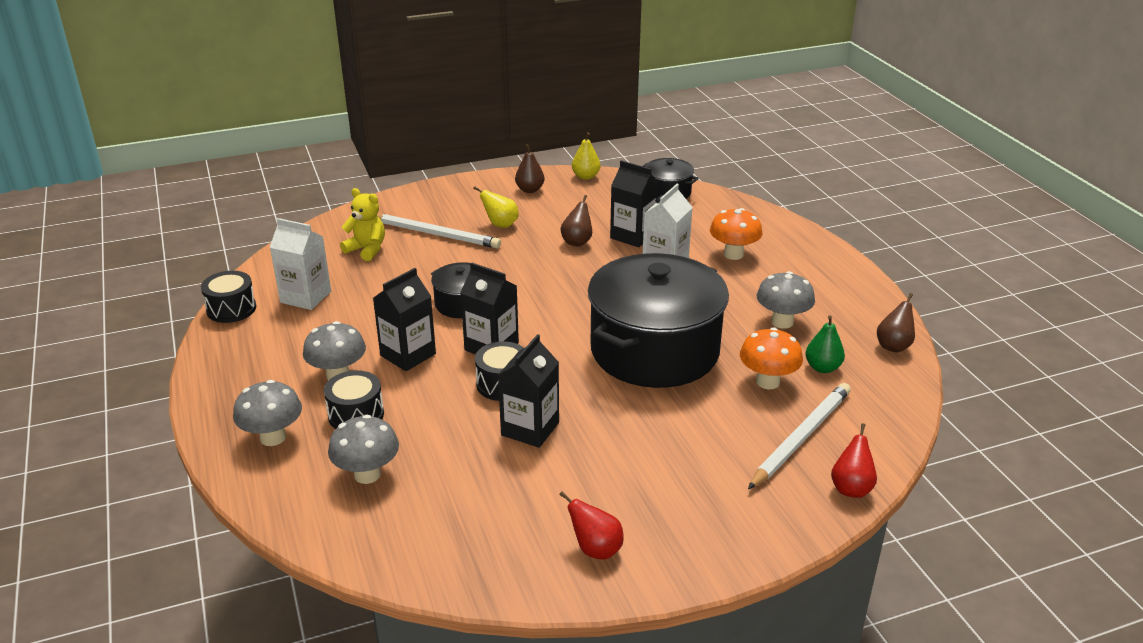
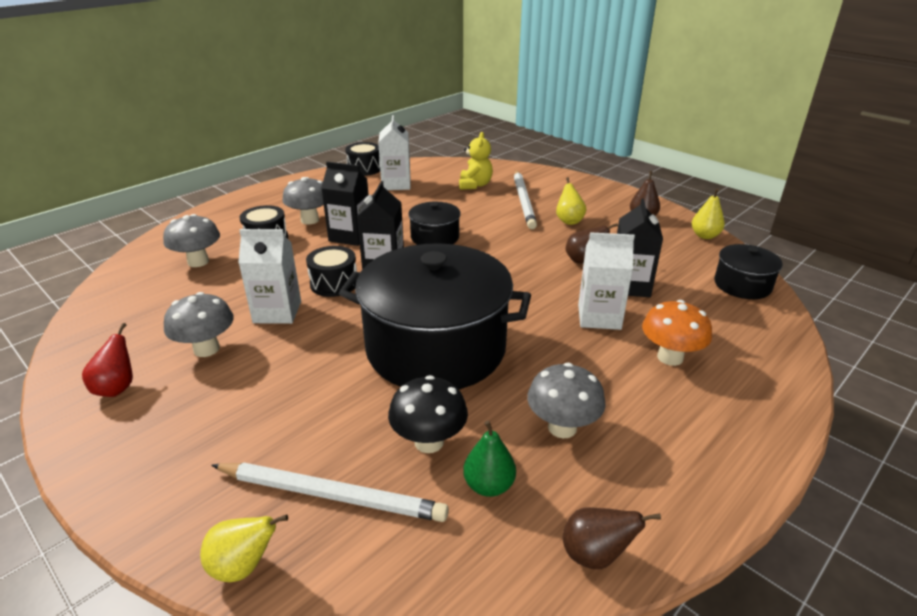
camera: 65 degrees right, 0 degrees up
grey mushroom [233,380,302,446] -> grey mushroom moved to [164,292,234,357]
black carton [498,334,559,448] -> white carton [238,229,301,324]
orange mushroom [740,327,803,389] -> black mushroom [388,375,468,453]
red pear [831,423,877,498] -> yellow pear [200,514,288,582]

